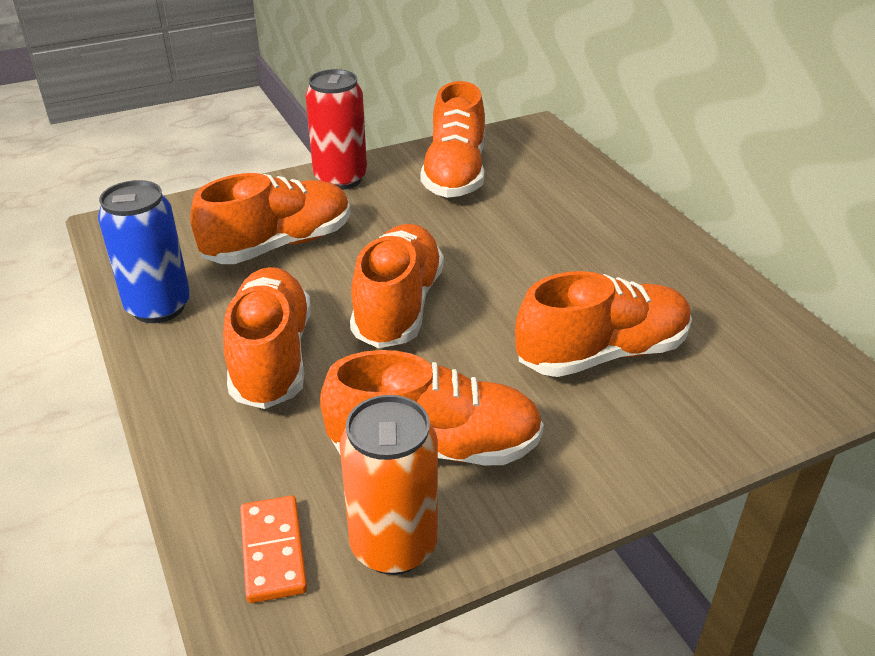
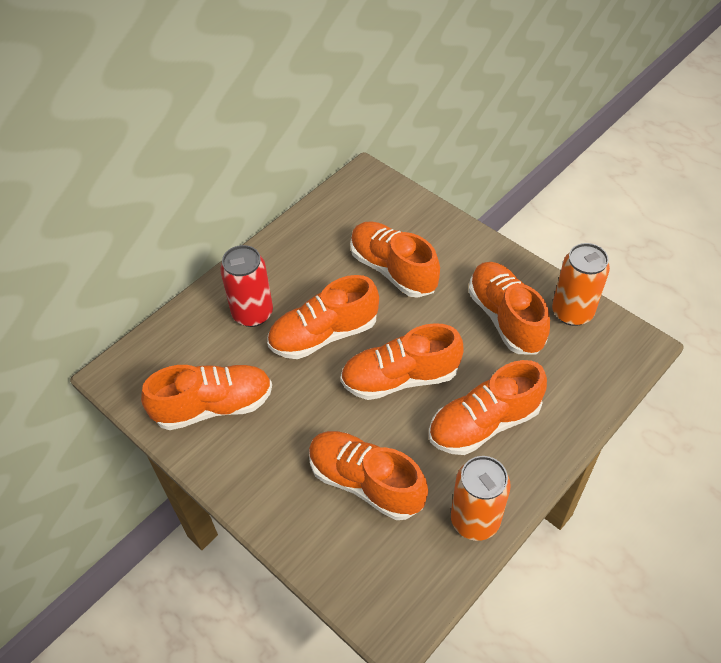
camera: 110 degrees left, 15 degrees up
blue can [98,180,190,323] -> orange can [451,456,511,541]
orange domino [240,495,307,603] -> none
red can [305,69,367,190] -> red can moved to [220,245,273,327]
none -> orange shoe [267,275,379,359]

